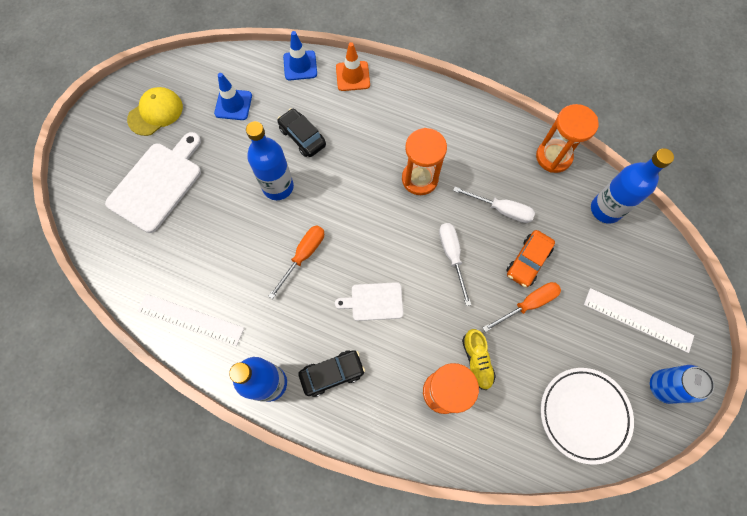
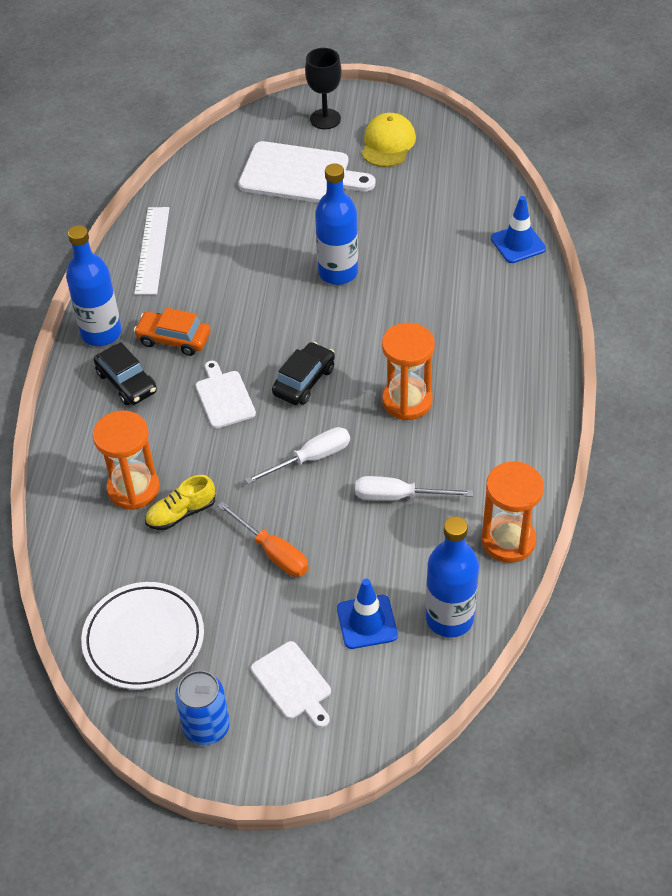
camera: 75 degrees right, 20 degrees down
yellow cap [127,87,183,136] -> yellow cap turned 105 degrees counterclockwise [362,113,416,167]
blue traffic cone [214,73,252,120] -> blue traffic cone moved to [337,579,398,649]
orange screwdriver [268,225,324,299] -> none
black car [277,108,326,157] -> black car moved to [272,342,335,405]
orange traffic cone [336,42,370,91] -> none
white screwdriver [453,187,535,223] -> white screwdriver turned 90 degrees clockwise [355,476,473,501]
orange car [506,230,555,287] -> orange car moved to [134,308,211,356]
white ruler [584,288,694,353] -> white cutting board [251,641,331,728]
none -> black goblet [305,48,342,129]

